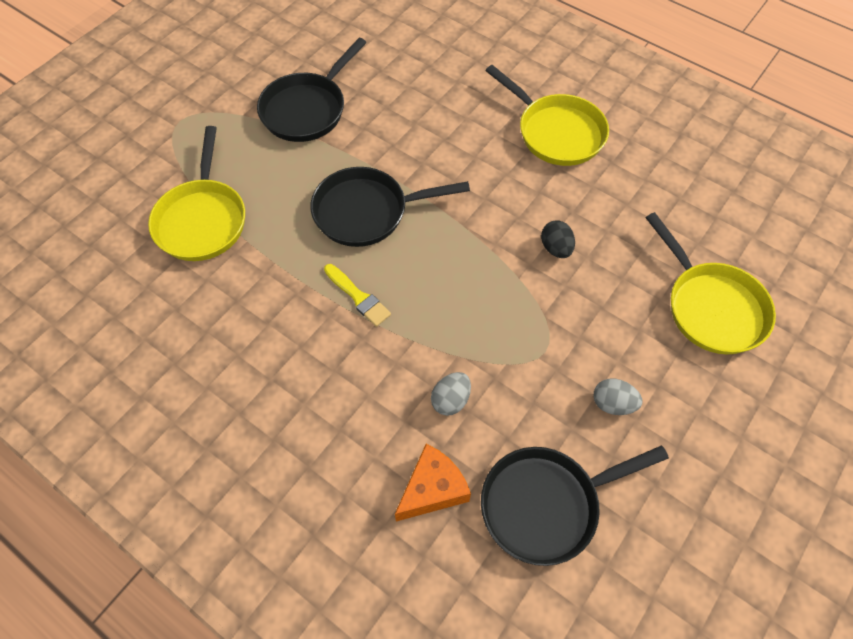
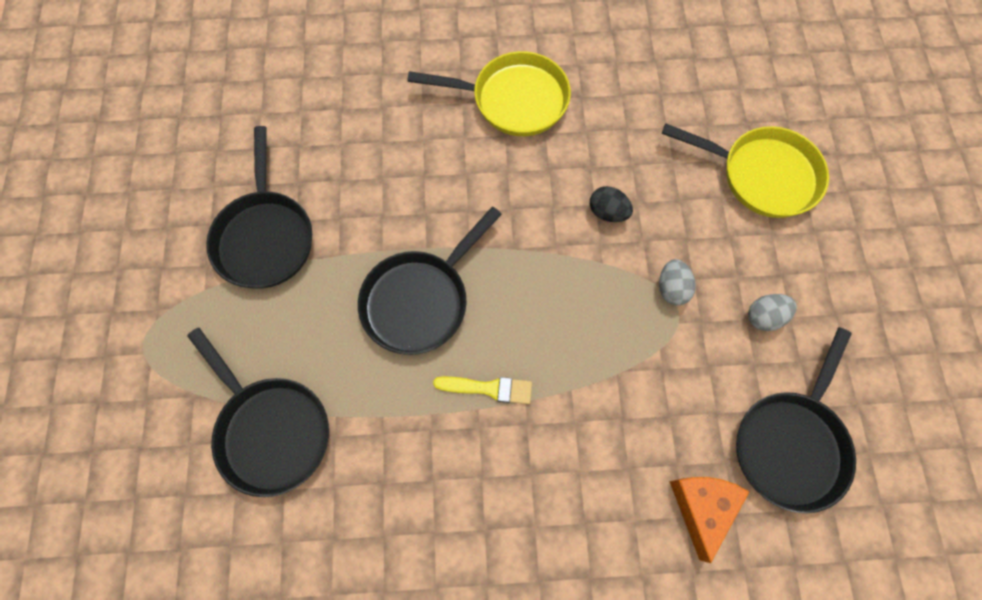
camera: 40 degrees left, 10 degrees up
yellow pan [148,126,245,261] -> black pan [187,328,329,497]
grey egg [431,372,471,416] -> grey egg moved to [659,259,696,305]

